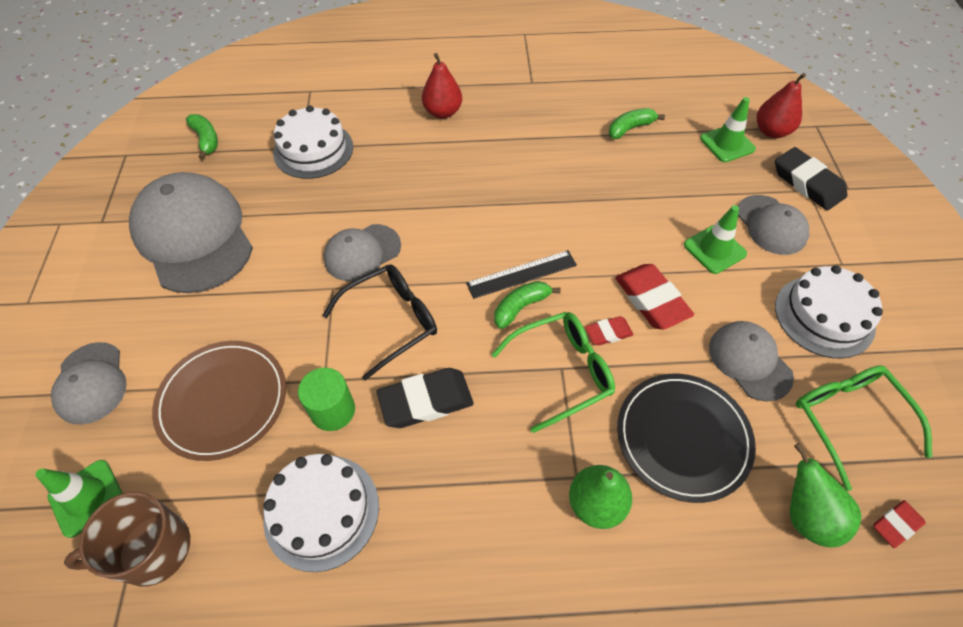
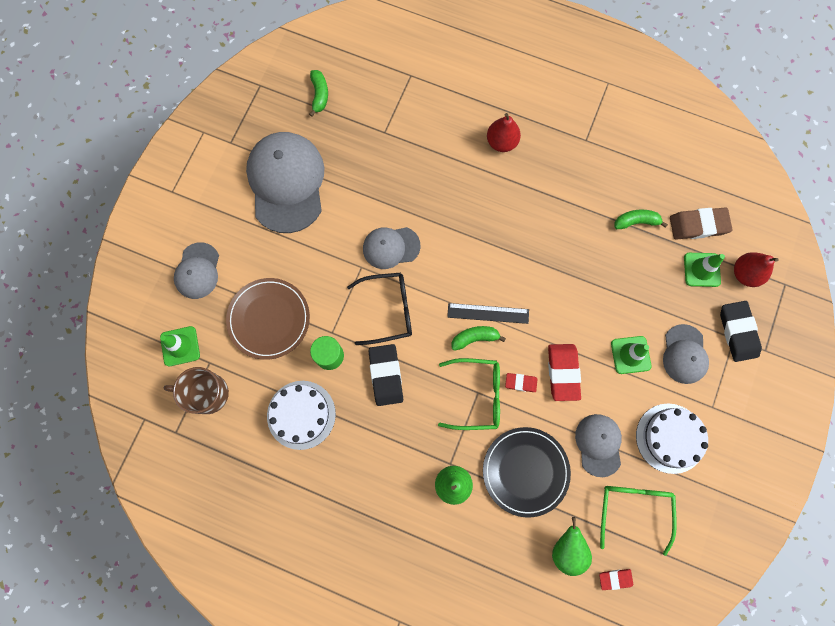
camera: 25 degrees right, 20 degrees up
white cake [273,105,353,179] -> none
black eraser [377,368,474,428] -> black eraser turned 75 degrees clockwise [368,344,403,406]
none -> brown eraser [670,207,733,240]

